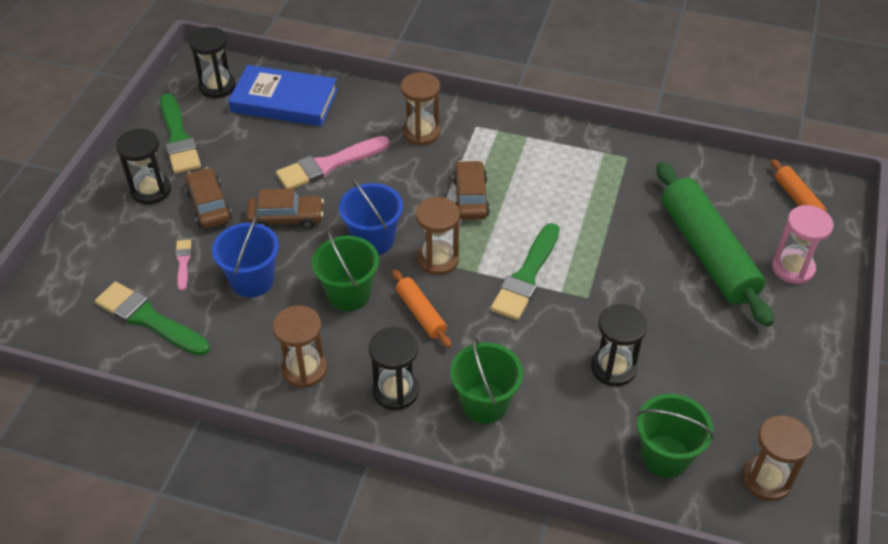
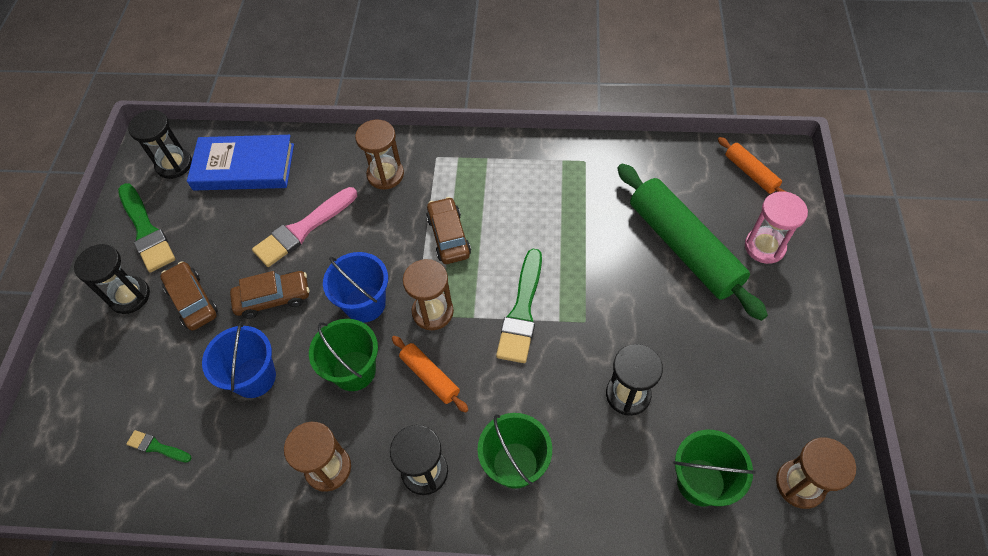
camera: 10 degrees left, 10 degrees up
green brush [95,282,210,356] -> green brush [126,430,191,463], size x0.50
pink brush [175,240,192,291] -> none

